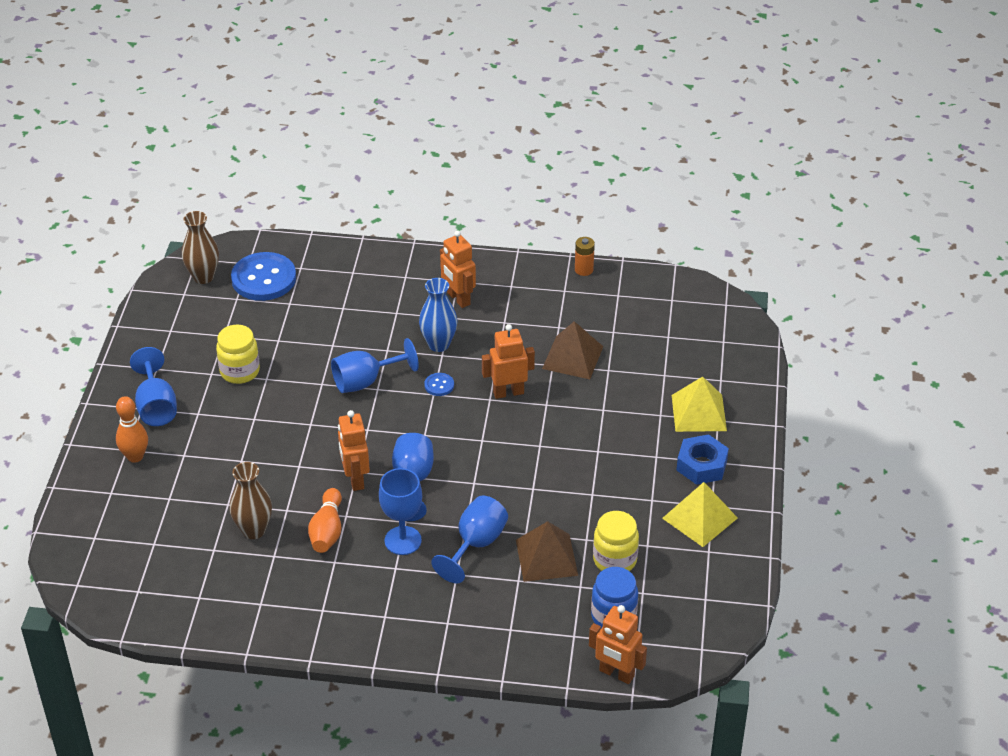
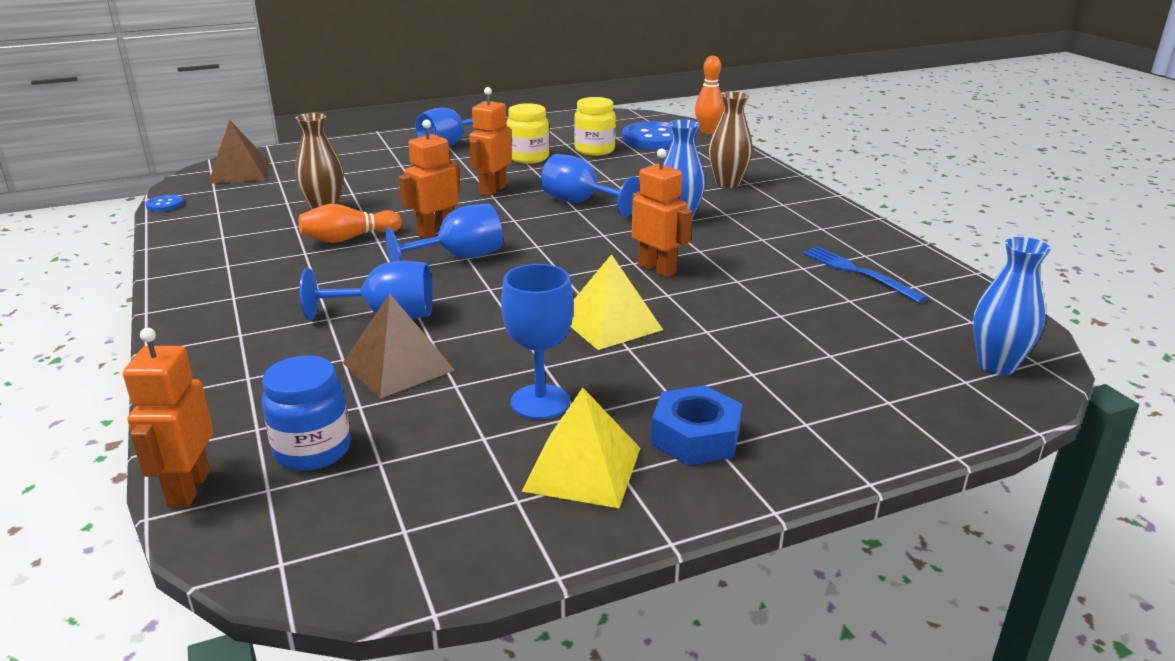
camera: 60 degrees right, 15 degrees down
orange bowling pin [116,396,148,463] -> orange bowling pin moved to [695,56,724,134]
brown vase [182,211,219,284] -> brown vase moved to [709,92,753,188]
blue goblet [379,468,422,555] -> blue goblet moved to [501,264,574,419]
blue button [424,373,454,396] -> blue button moved to [145,195,183,212]
orange robot [440,230,476,308] -> orange robot moved to [469,87,512,197]
brown pyramid [542,321,603,379] -> brown pyramid moved to [208,120,270,184]
orange battery [575,237,595,276] -> none
yellow jar [593,511,639,571] -> yellow jar moved to [574,97,616,156]
yellow pyramid [672,377,727,432] -> yellow pyramid moved to [571,254,663,350]
none -> blue fork [802,246,928,303]
none -> blue vase [973,237,1051,375]

